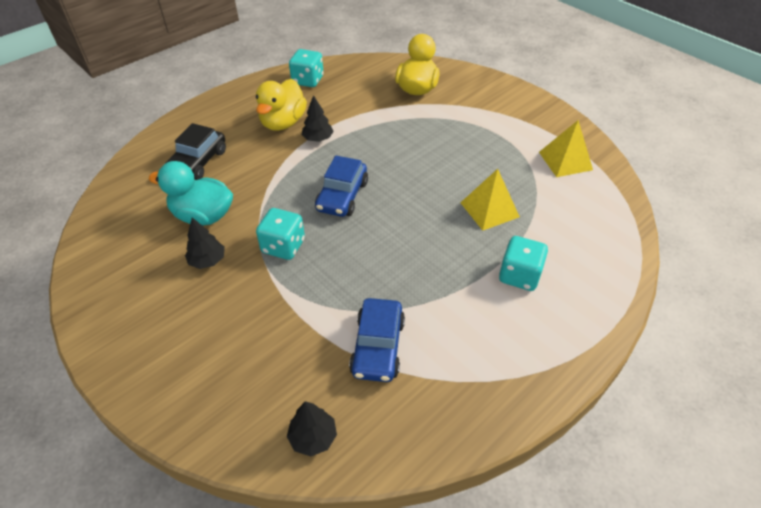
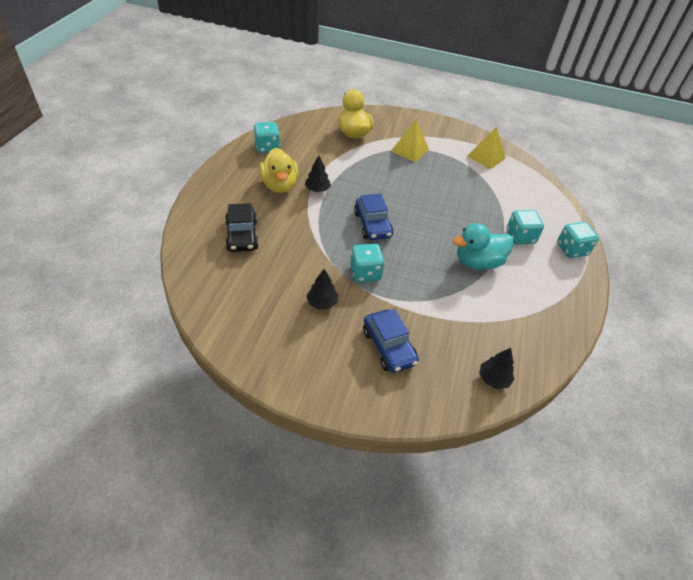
camera: 35 degrees left, 0 degrees up
turquoise duck [149,161,233,226] -> turquoise duck moved to [453,223,514,270]
blue car [349,298,405,382] -> blue car moved to [363,309,419,373]
yellow pyramid [460,169,520,231] -> yellow pyramid moved to [392,119,429,162]
none -> turquoise dice [557,222,599,258]

